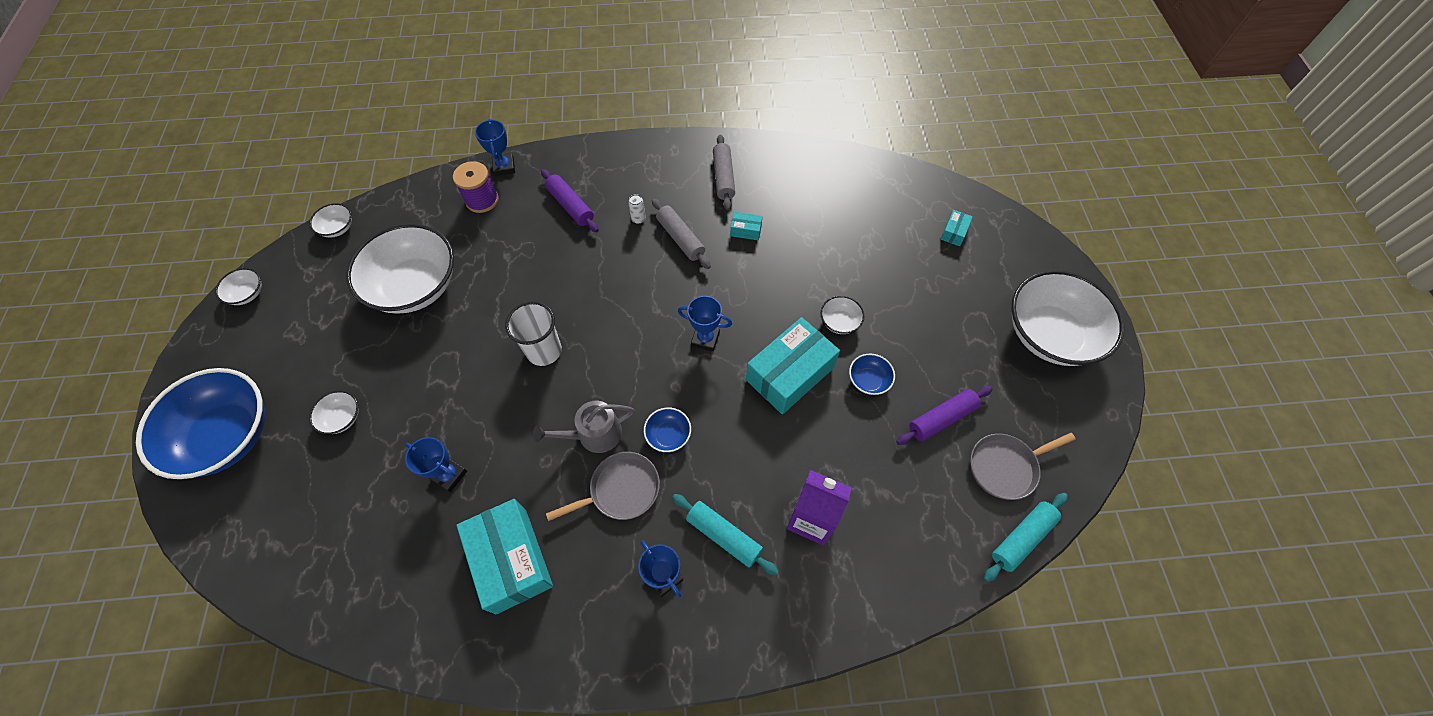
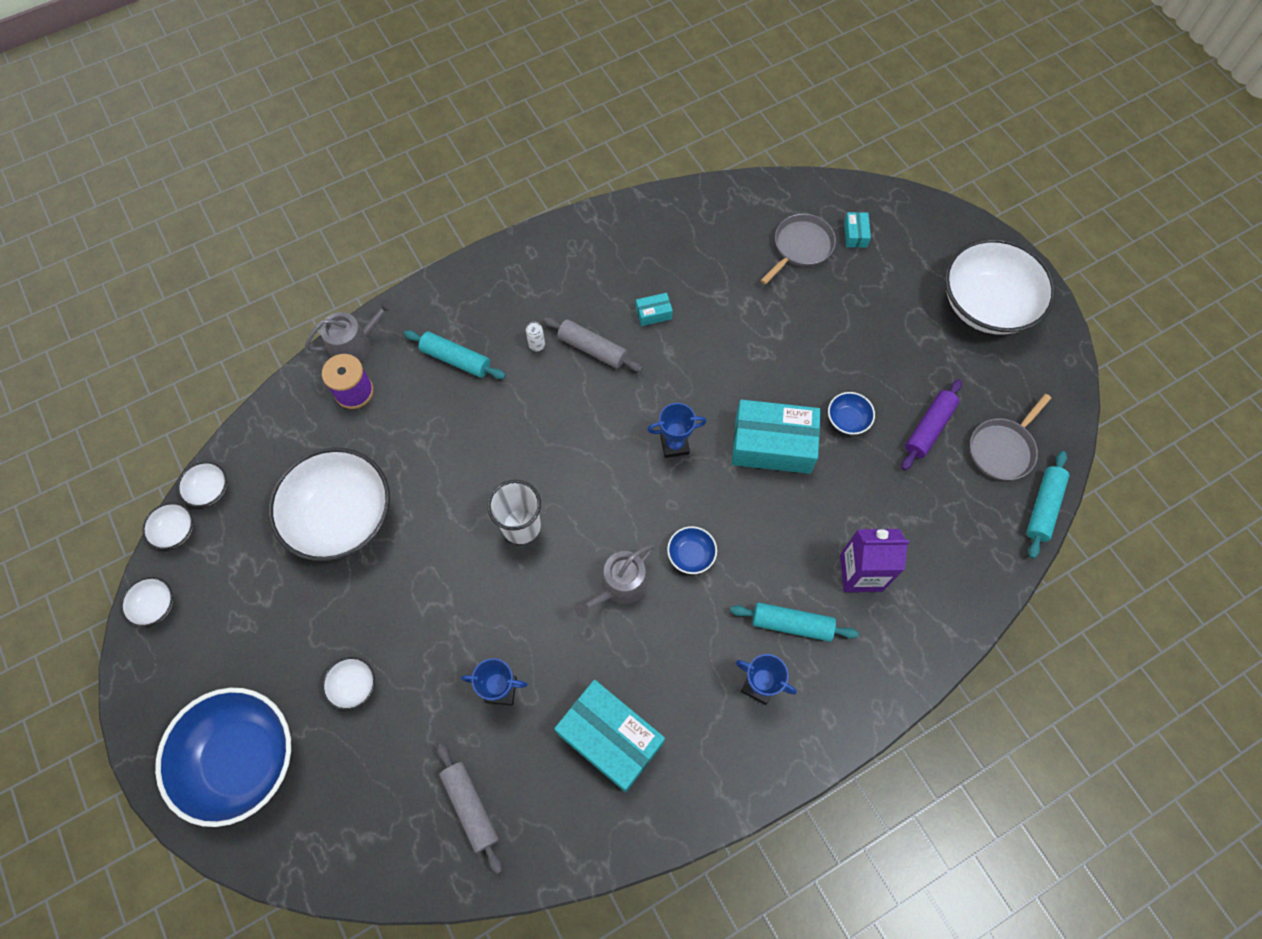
camera: 25 degrees left, 5 degrees up
blue trophy [475,119,515,176] -> grey watering can [305,298,394,361]
purple rolling pin [541,169,599,232] -> turquoise rolling pin [404,330,506,379]
grey pan [546,452,660,521] -> grey pan moved to [760,214,836,285]
grey rolling pin [713,135,735,210] -> grey rolling pin moved to [437,743,502,874]
turquoise box [746,317,840,414] -> turquoise box turned 75 degrees clockwise [732,399,821,474]
white bowl [821,296,864,334] -> white bowl moved to [142,503,193,549]

